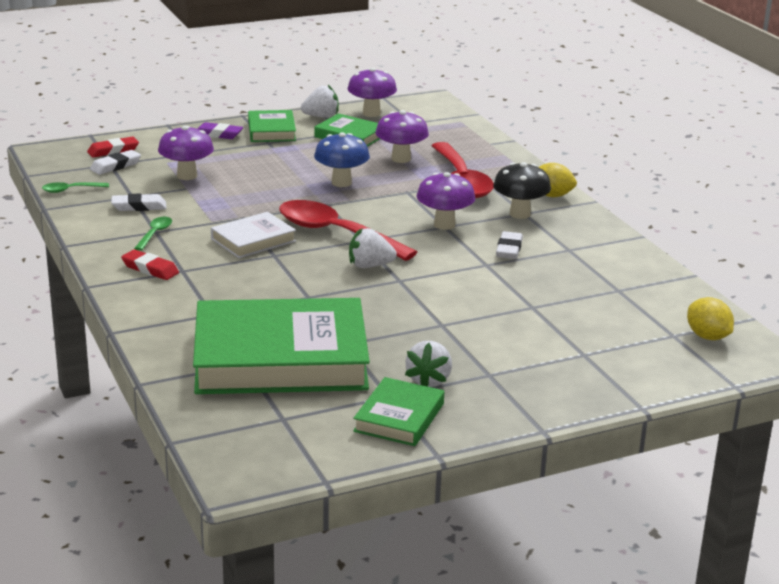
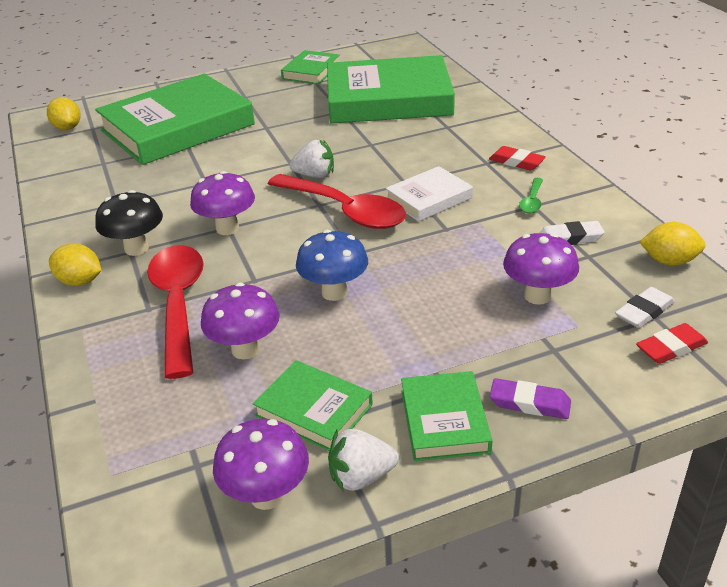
camera: 175 degrees left, 10 degrees up
green spoon [42,182,109,193] -> yellow lemon [640,222,706,266]
white strawberry [405,341,452,387] -> none
white eraser [496,231,523,259] -> none
none -> green book [95,74,255,165]

